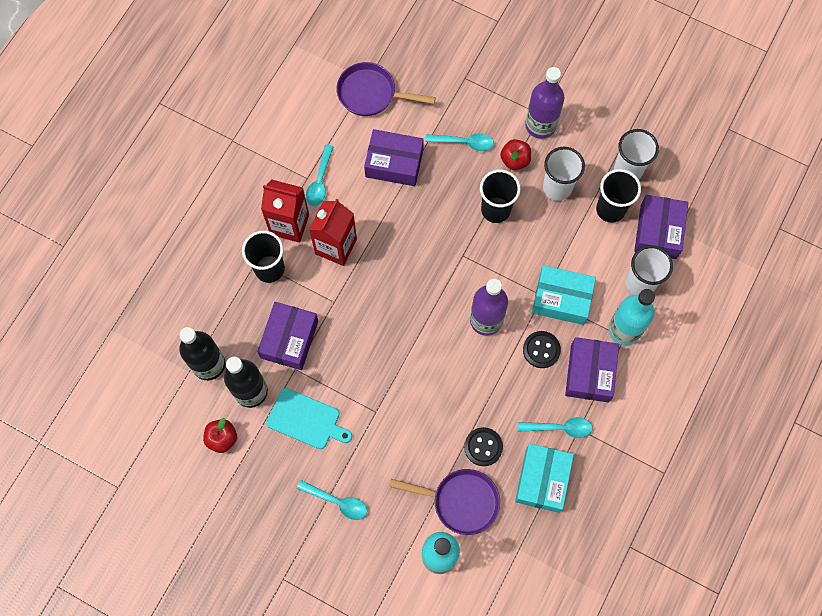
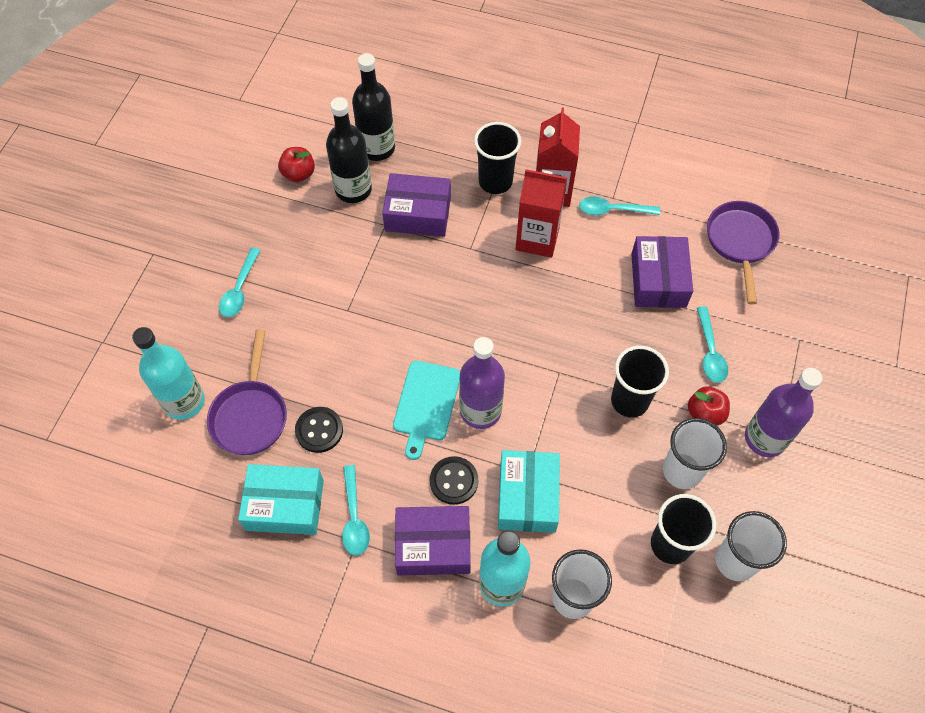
camera: 80 degrees right, 10 degrees down
turquoise cutting board [266,388,352,449] -> turquoise cutting board moved to [393,361,460,460]
purple box [634,195,688,259] -> none

